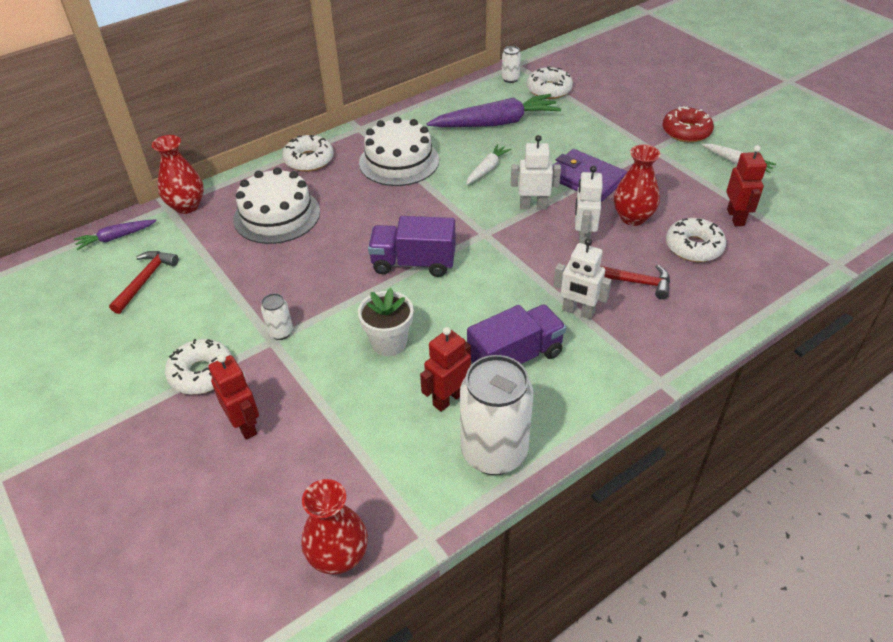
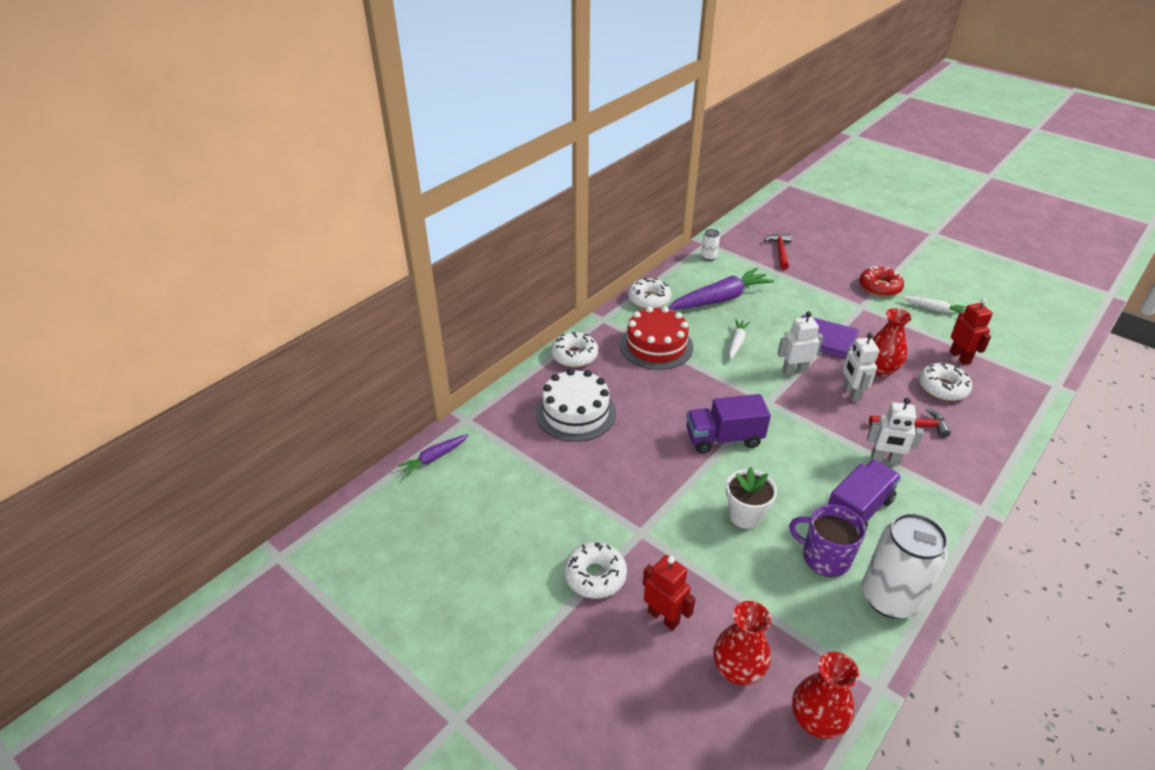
camera: 15 degrees left, 5 degrees down
red hammer [109,251,179,314] -> red hammer moved to [764,234,792,270]
red vase [152,135,204,214] -> red vase moved to [713,601,771,685]
white can [261,293,293,340] -> none
white cake [359,117,439,186] -> red cake [620,306,693,370]
red robot [420,327,471,412] -> purple mug [789,504,866,577]
white donut [527,66,573,99] -> white donut moved to [628,277,671,309]

